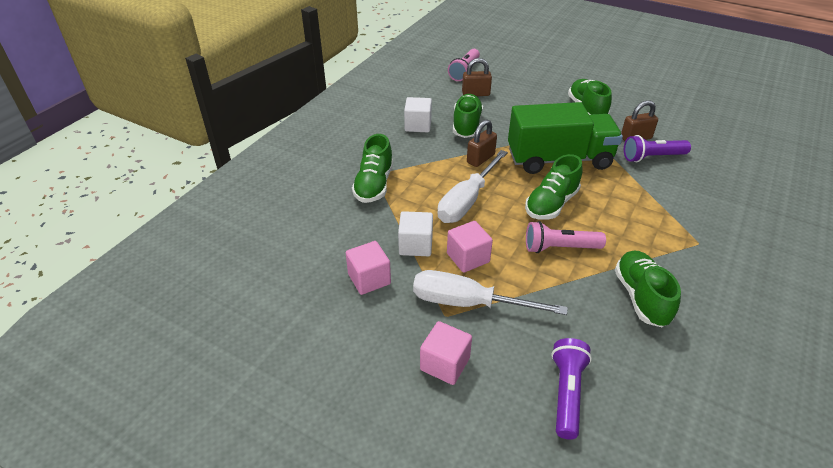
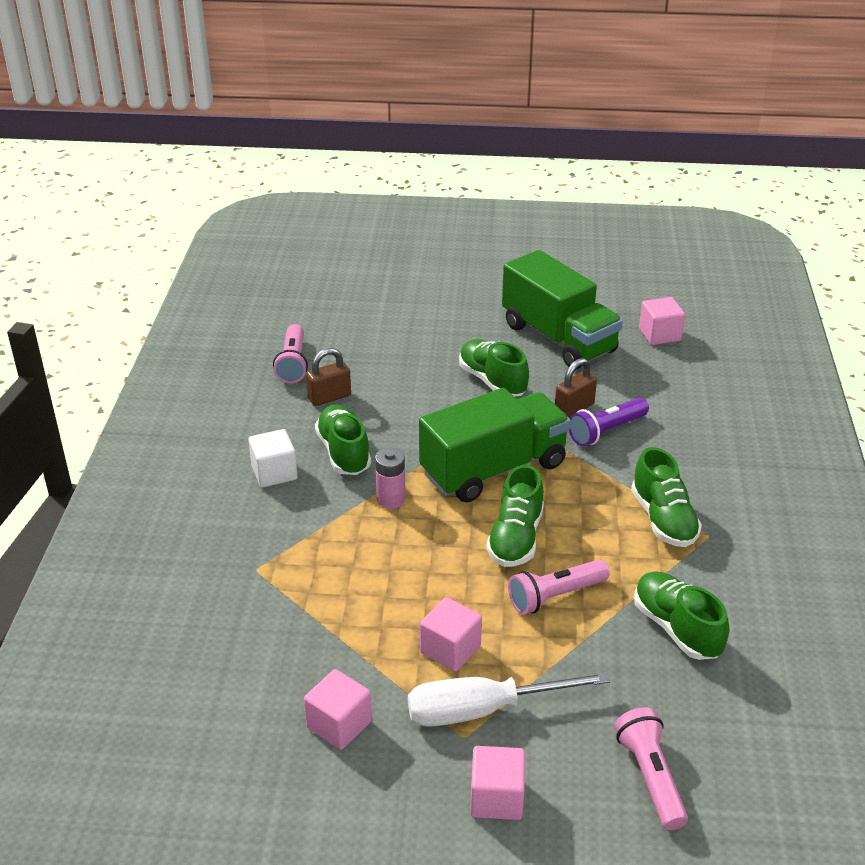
camera: 25 degrees left, 5 degrees down
green shoe [352,134,393,203] -> green shoe moved to [631,447,702,547]
white cube [398,211,433,256] -> none
white screwdriver [437,150,508,223] -> none
brown padlock [467,119,497,167] -> pink battery [375,448,405,509]
purple flashlight [551,338,592,439] -> pink flashlight [614,707,688,830]
none -> green truck [502,250,623,369]
none -> pink cube [639,297,685,345]

